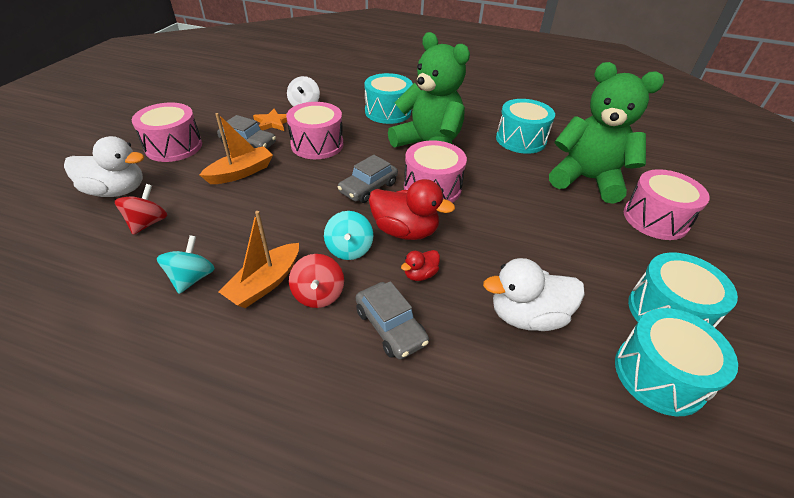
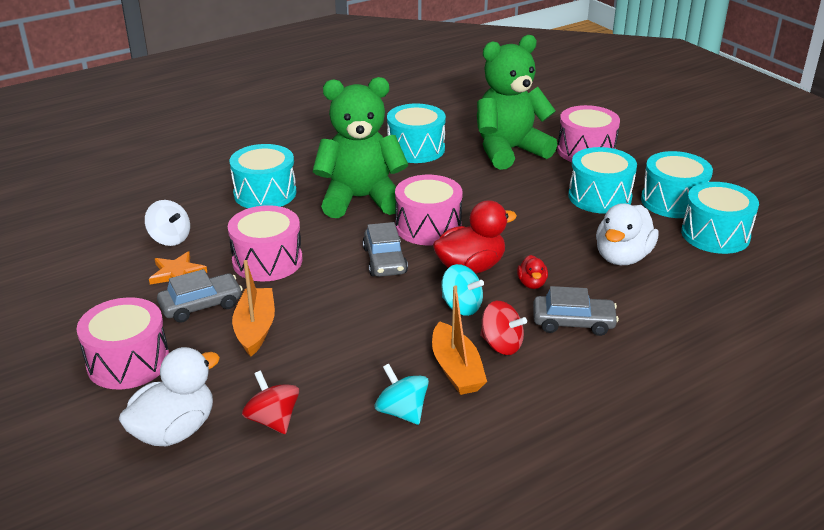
camera: 50 degrees left, 10 degrees down
none -> turquoise drum [568,147,637,214]

